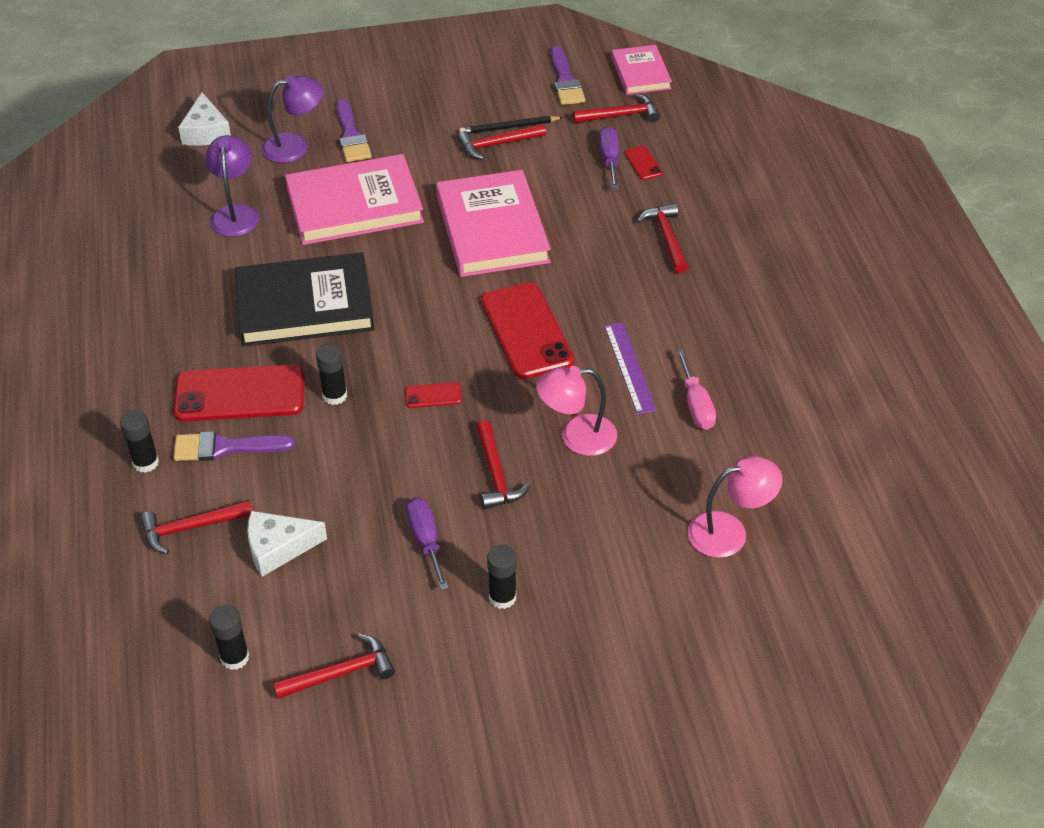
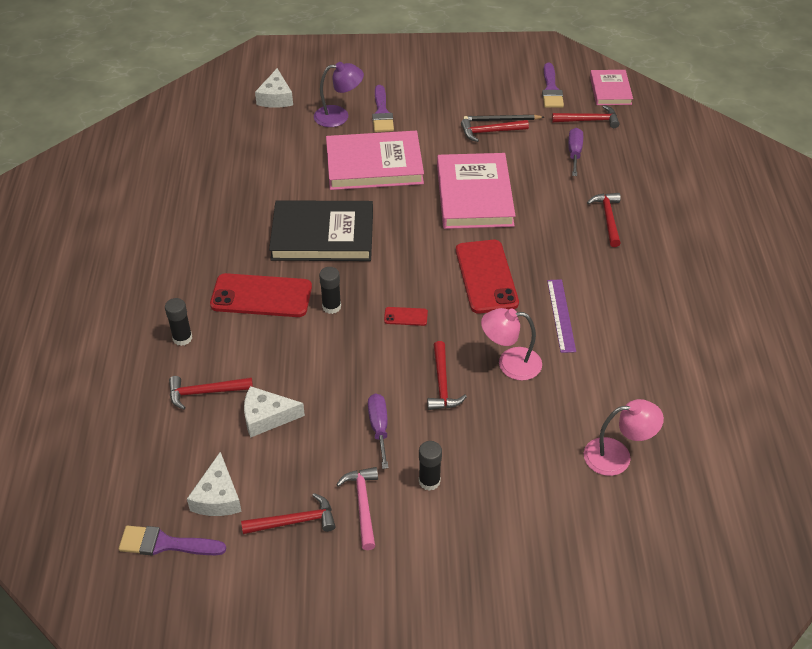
camera: 10 degrees right, 0 degrees up
purple brush [174,431,295,461] -> purple brush moved to [119,525,226,556]
purple lamp [205,135,259,237] -> none
black glue stick [209,605,249,670] -> white cheese [187,452,242,516]
red phone [624,146,663,180] -> none
pink screwdriver [676,349,716,430] -> none
none -> pink hammer [336,467,378,550]

